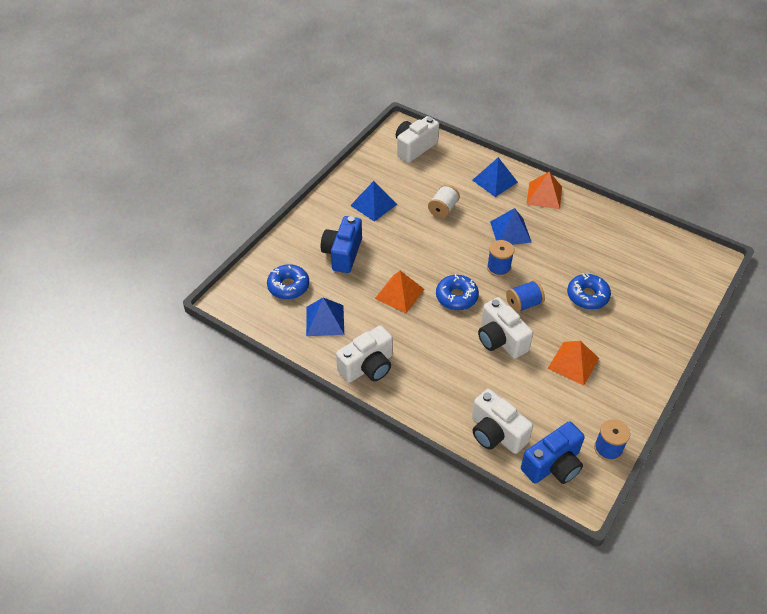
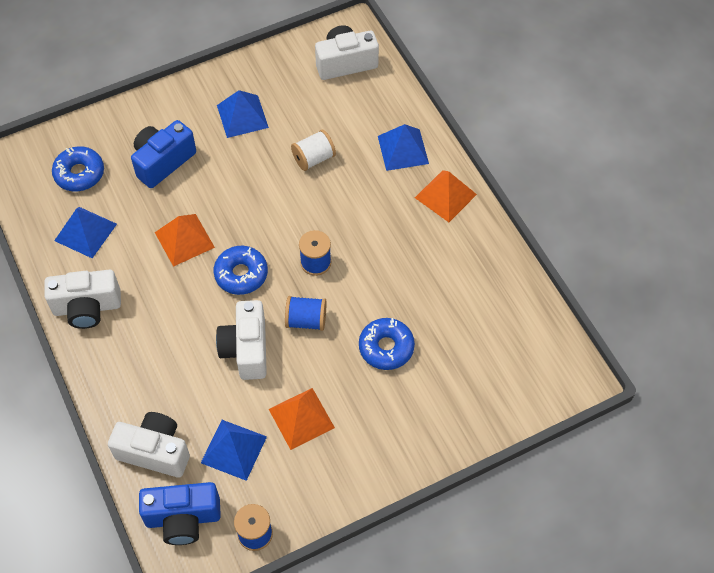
camera: 30 degrees right, 10 degrees up
white camera [472,389,533,454] -> white camera turned 120 degrees clockwise [108,412,190,478]
blue pyramid [490,208,532,245] -> blue pyramid moved to [201,420,267,481]

